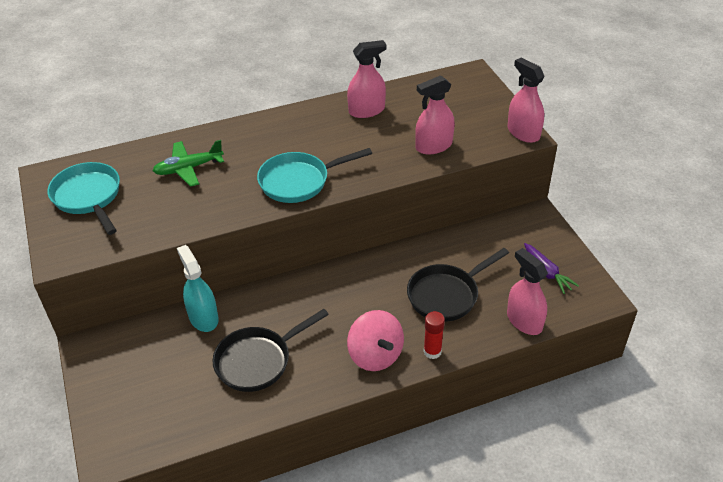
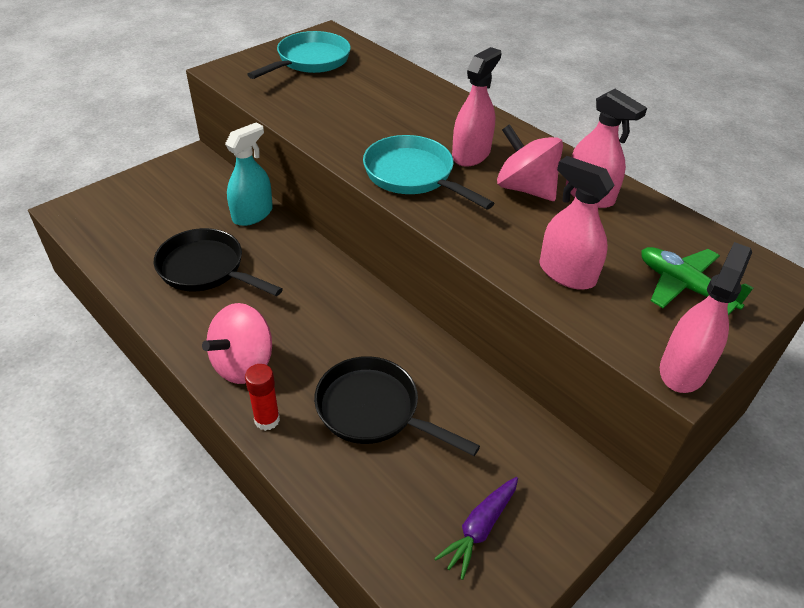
camera: 65 degrees right, 0 degrees up
green plane [153,140,224,187] -> green plane moved to [641,247,753,315]
pink spray bottle [507,248,548,335] -> pink spray bottle moved to [452,47,501,167]
none -> pink spinning top [497,124,563,201]

